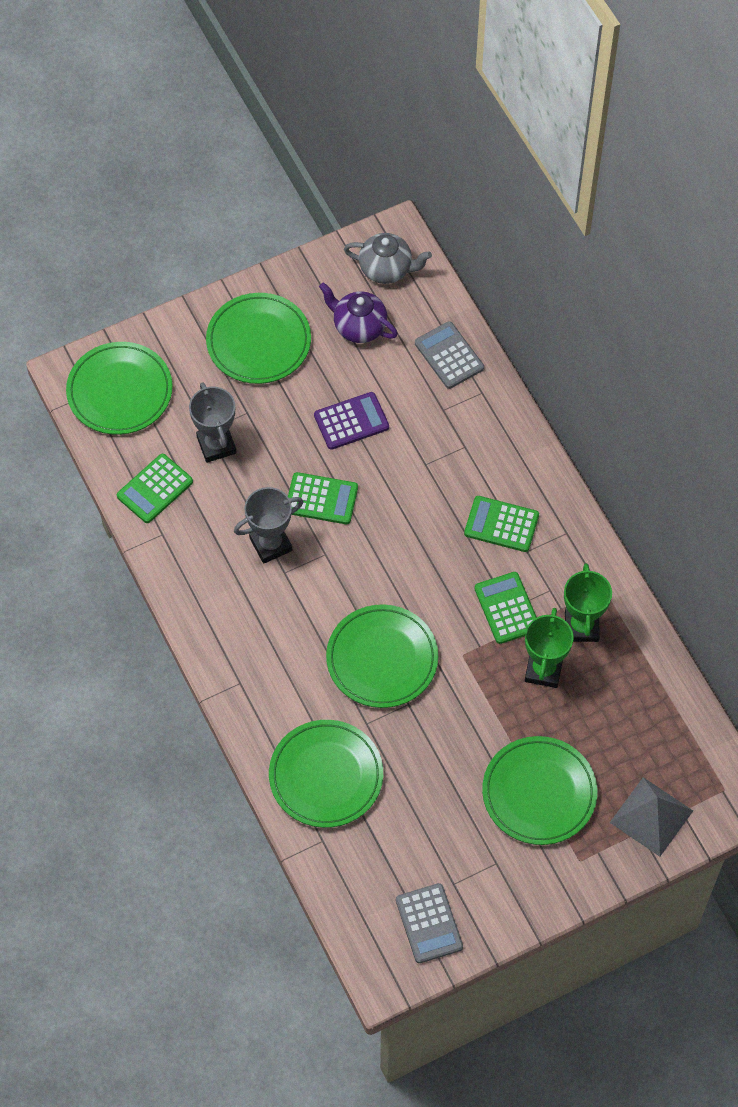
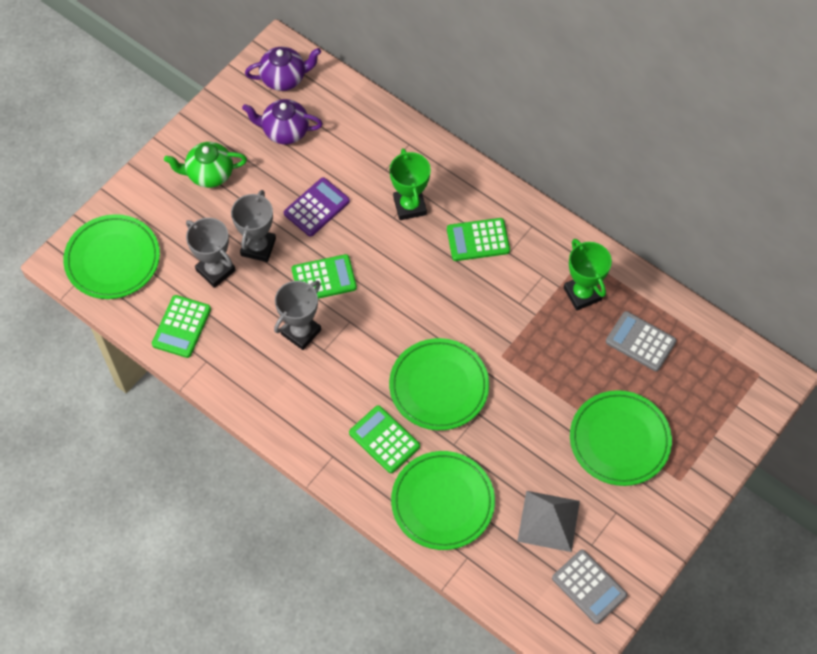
camera: 25 degrees left, 0 degrees up
green plate [206,293,311,384] -> green teapot [164,142,247,188]
grey teapot [344,233,432,284] -> purple teapot [245,47,321,91]
grey calculator [415,321,484,389] -> grey calculator moved to [606,311,677,371]
green calculator [474,572,537,644] -> green calculator moved to [349,405,420,473]
green trophy [525,608,574,688] -> green trophy moved to [389,148,431,220]
grey pyramid [610,777,693,857] -> grey pyramid moved to [517,491,580,552]
none -> grey trophy [231,190,276,262]

